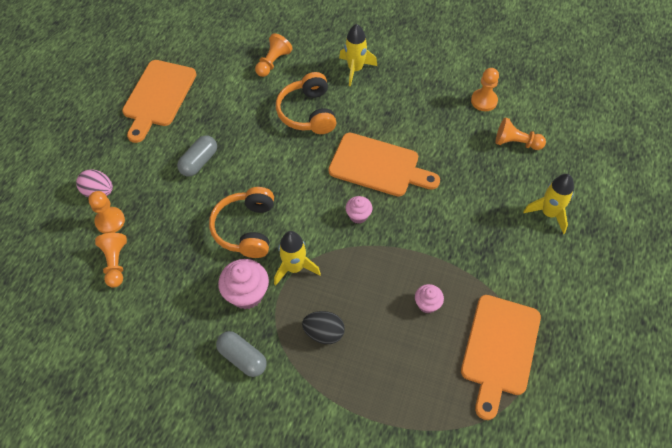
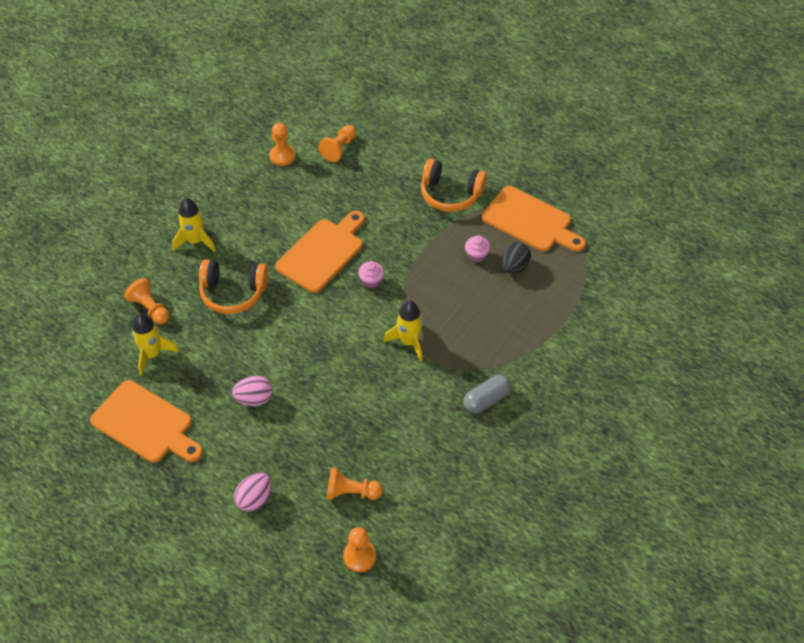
camera: 75 degrees left, 5 degrees down
orange pawn [89,191,125,234] -> orange pawn moved to [343,527,376,572]
grey capsule [177,135,217,177] -> pink egg [232,376,273,406]
orange headphones [209,187,274,258] -> orange headphones moved to [421,159,487,212]
pink cupcake [218,259,269,309] -> none
black egg [302,311,345,344] -> black egg moved to [501,242,531,274]
yellow rocket [523,174,574,234] -> yellow rocket moved to [132,313,179,376]

